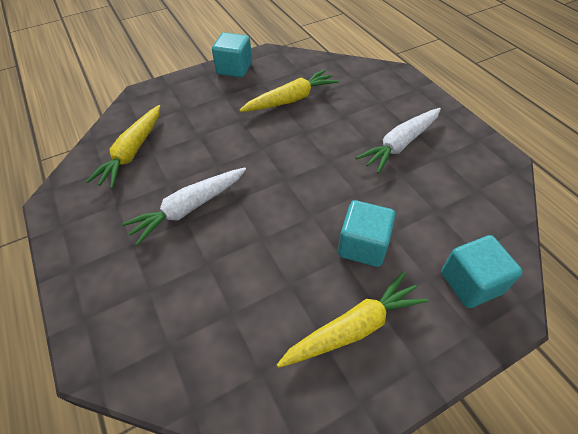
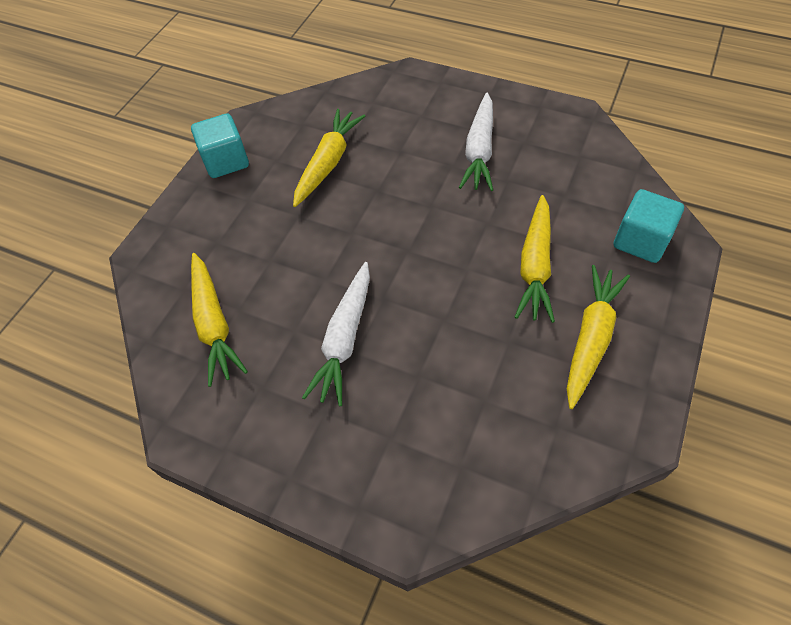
camera: 35 degrees left, 5 degrees up
turquoise cube [338,200,395,267] -> yellow carrot [515,195,555,323]

